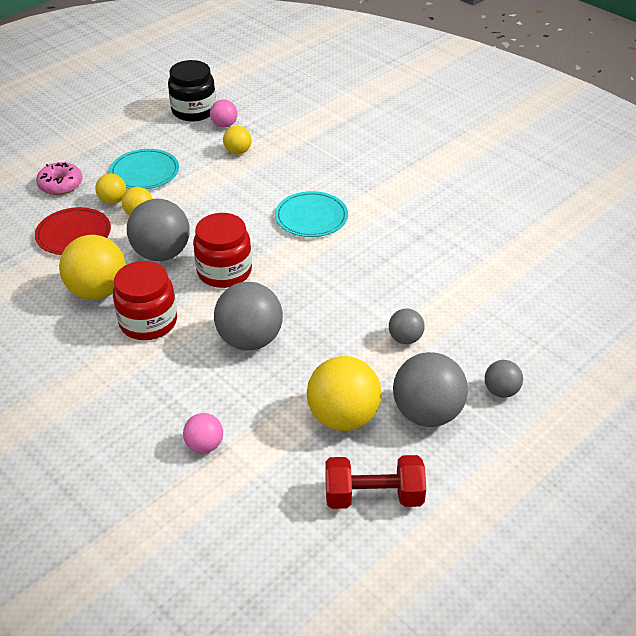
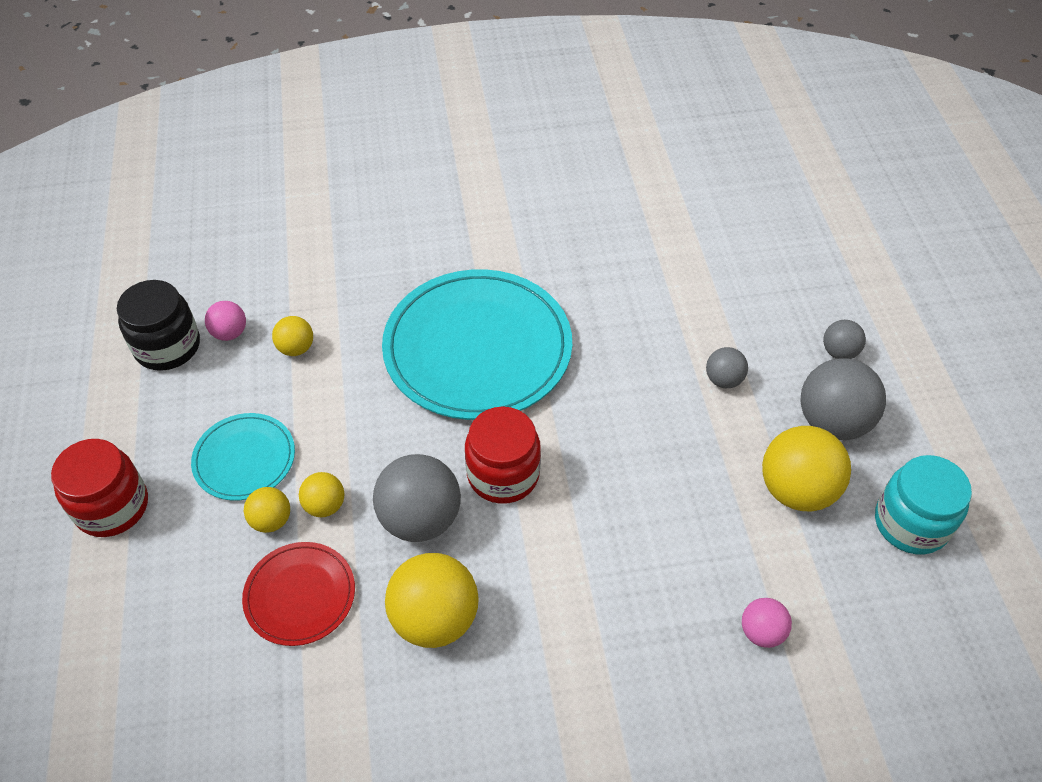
camera: 55 degrees left, 10 degrees up
pink donut [36,162,82,195] -> none
red jar [113,261,177,340] -> red jar moved to [51,439,148,537]
grey ball [214,282,283,350] -> none
turquoise plate [275,191,348,237] -> turquoise plate [382,269,572,420], size x2.00
red dumbbell [325,455,426,509] -> turquoise jar [875,455,972,555]

